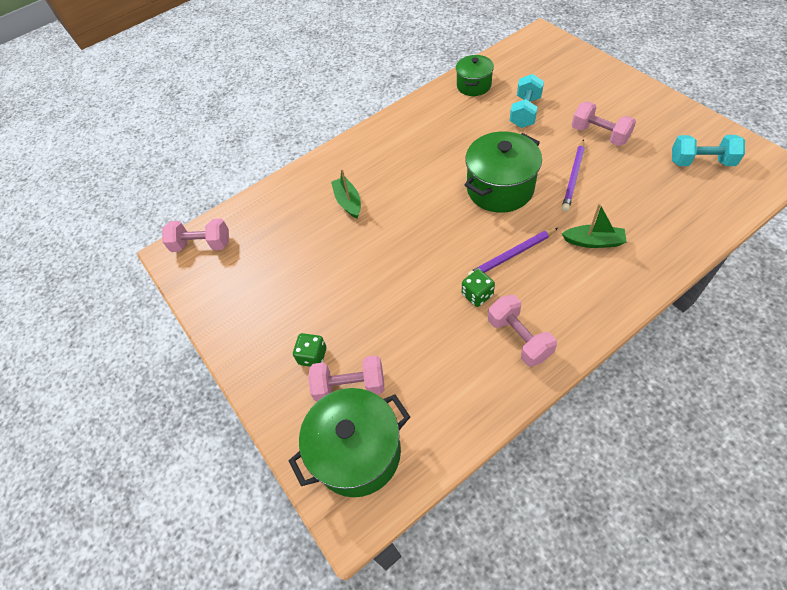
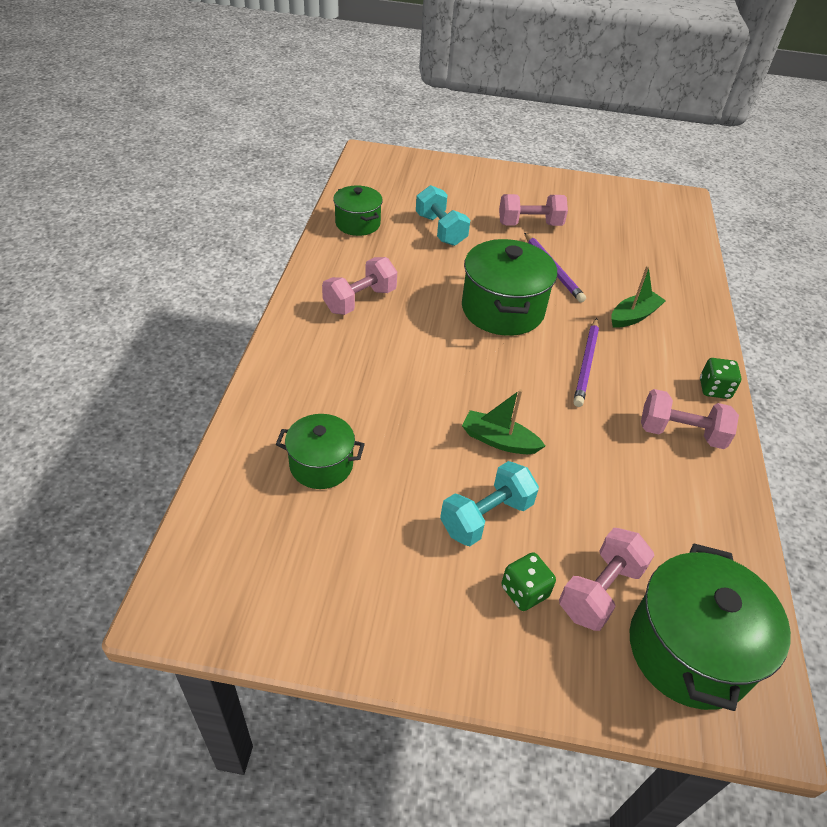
camera: 55 degrees left, 10 degrees down
pink dumbbell [162,219,229,252] -> pink dumbbell moved to [322,257,397,315]
green boat [331,169,361,218] -> green boat moved to [462,389,545,454]
green dice [462,269,495,307] -> green dice moved to [700,358,742,399]
turquoise dumbbell [672,135,745,166] -> turquoise dumbbell moved to [440,461,539,546]
none -> green pot [276,414,365,489]

